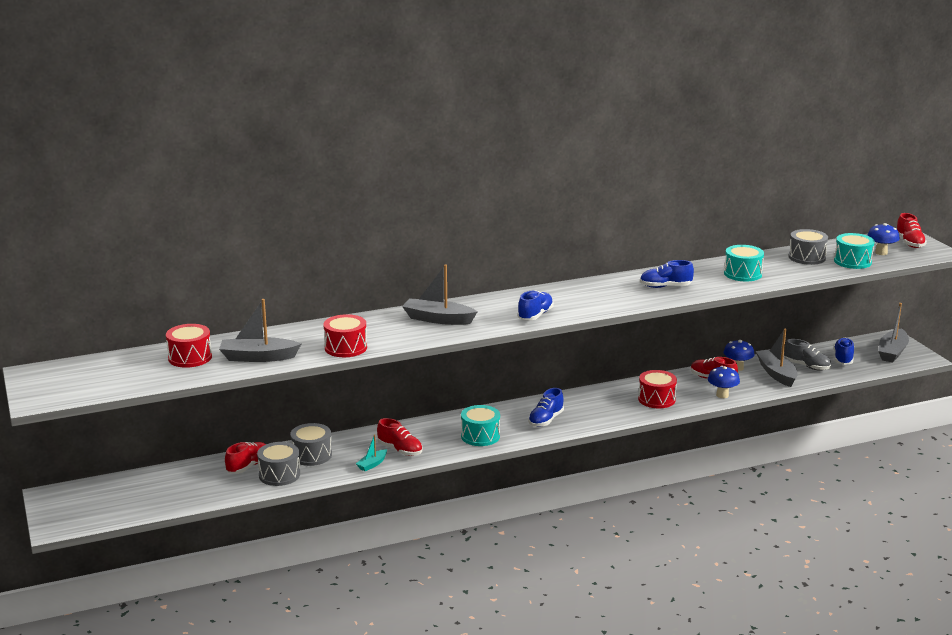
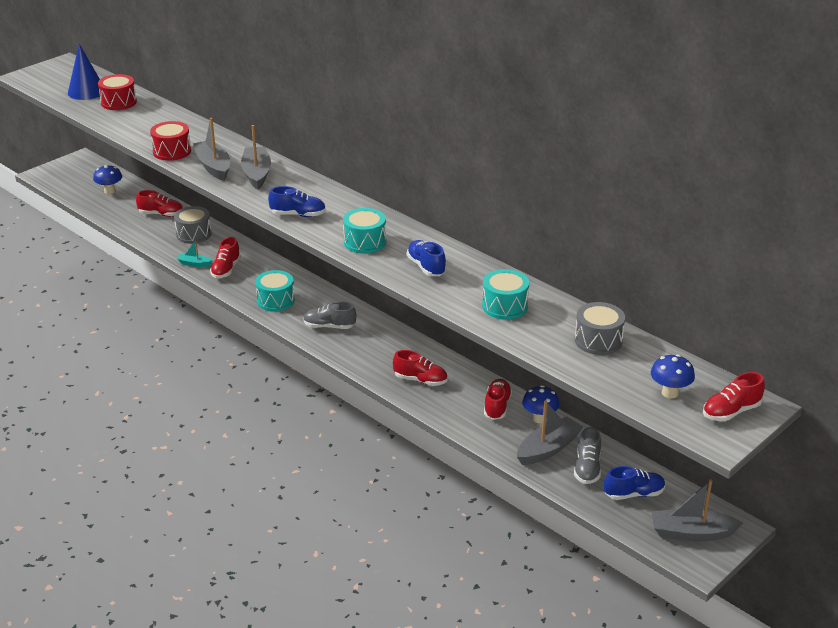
camera: 65 degrees right, 10 degrees up
grey boat [219,299,301,362] -> grey boat moved to [193,118,230,181]
grey drum [257,442,300,486] -> none
blue shoe [528,388,564,427] -> grey shoe [303,301,356,329]
red drum [638,370,677,408] -> red shoe [393,350,447,386]
blue mushroom [708,366,740,398] -> blue mushroom moved to [93,165,122,194]
turquoise drum [834,233,875,269] -> turquoise drum moved to [343,208,386,254]
none -> blue cone [68,44,100,100]

